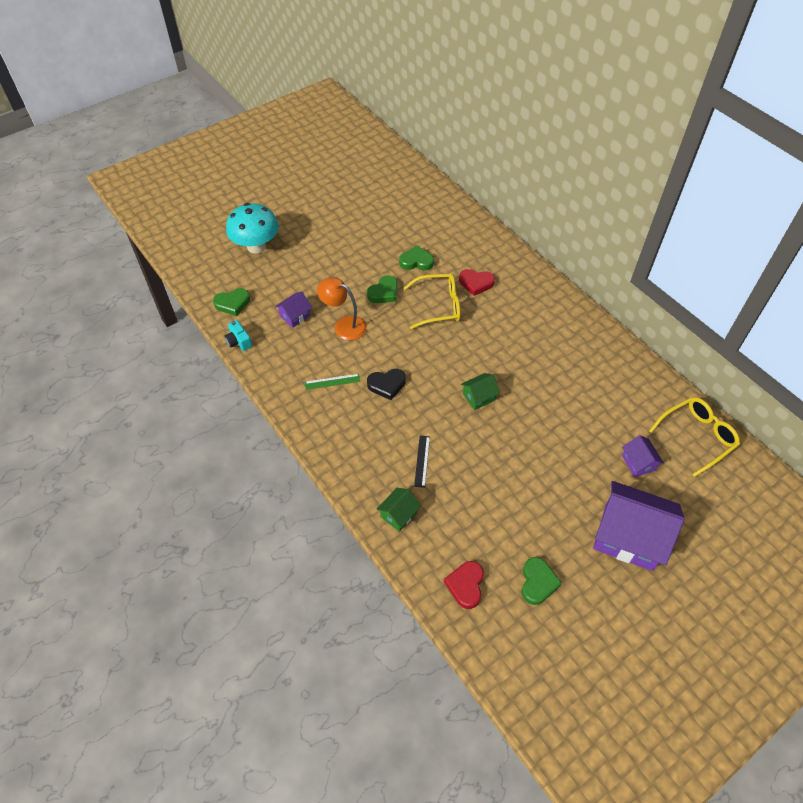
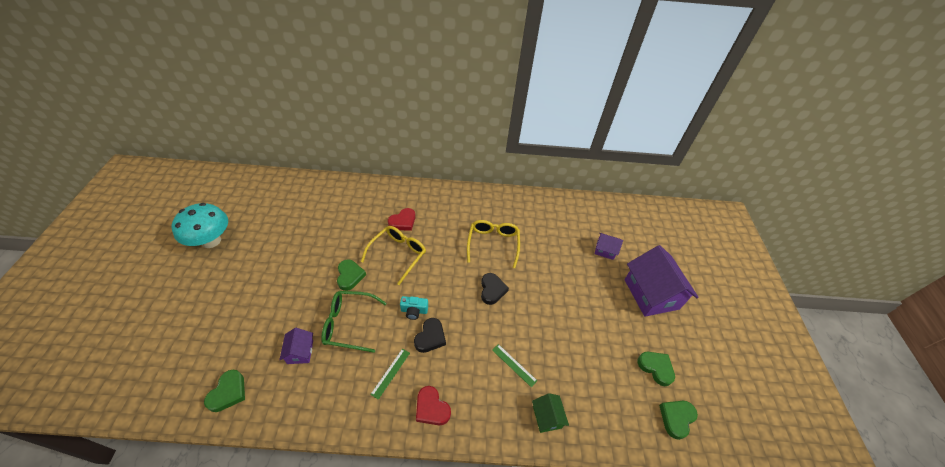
camera: 55 degrees left, 5 degrees down
turquoise camera [225,320,252,351] -> turquoise camera moved to [400,296,428,320]
turquoise mushroom [226,203,279,254] -> turquoise mushroom moved to [172,203,228,248]
orange lamp [317,277,367,340] -> green glasses [321,291,387,353]
green heart [399,245,434,271] -> green heart moved to [659,401,698,440]
black ruler [414,436,430,488] -> green ruler [492,344,537,387]
red heart [444,561,484,609] -> red heart moved to [416,386,451,425]
green house [461,373,500,410] -> black heart [481,273,509,305]
purple house [593,481,685,571] -> purple house turned 75 degrees counterclockwise [624,245,699,317]
yellow glasses [649,397,740,477] -> yellow glasses moved to [467,220,520,268]

